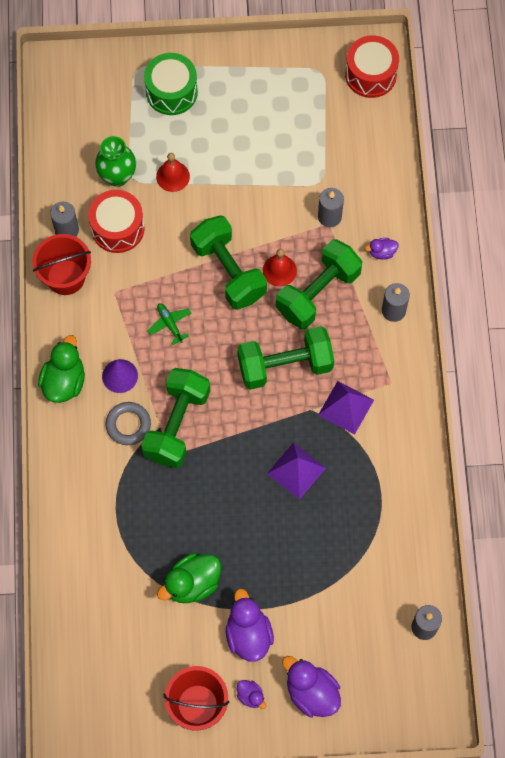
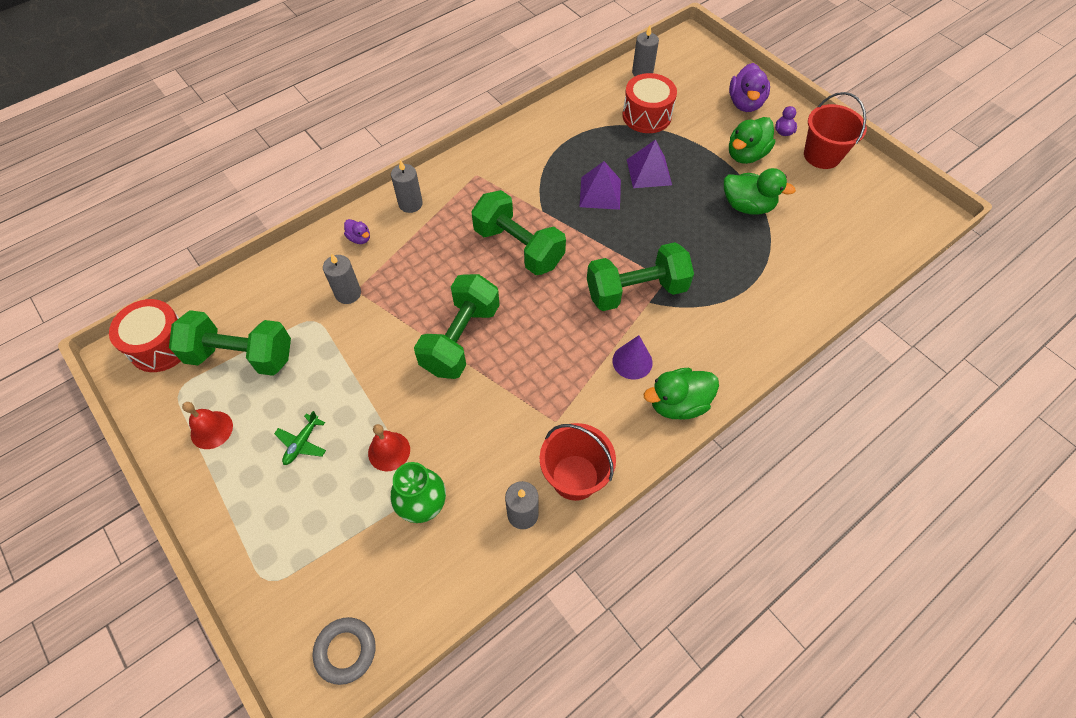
camera: 125 degrees left, 10 degrees down
red drum [88,190,145,253] -> red drum moved to [623,73,677,133]
grey ring [106,402,151,445] -> grey ring moved to [313,617,376,685]
green drum [144,53,198,115] -> none
green plane [147,304,192,345] -> green plane moved to [274,411,326,465]
purple duck [226,588,274,662] -> green duck [729,117,775,164]
red bell [263,249,297,287] -> red bell moved to [182,402,233,449]
green dumbbell [276,239,362,329] -> green dumbbell moved to [169,310,291,376]
purple pyramid [318,381,374,434] -> purple pyramid moved to [627,139,672,188]

